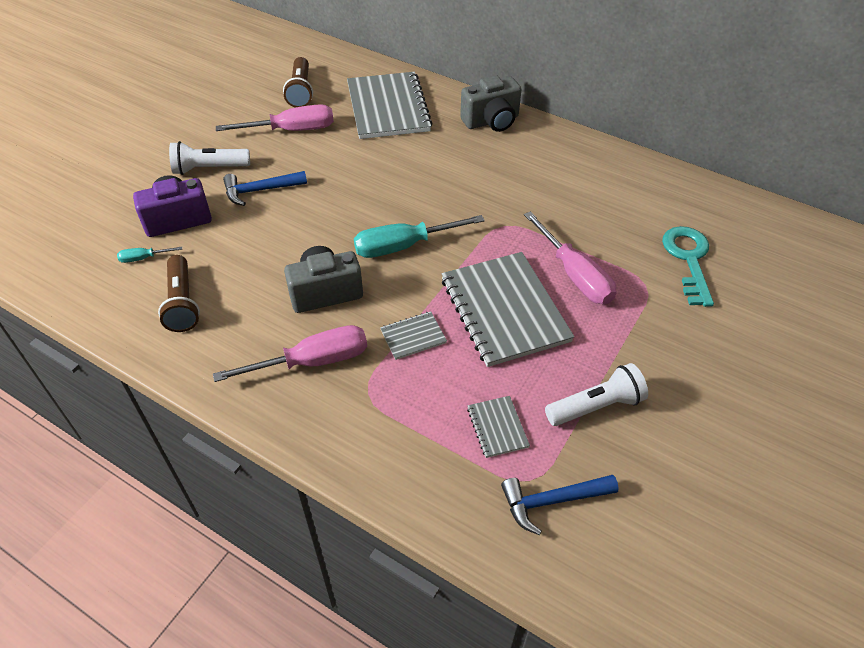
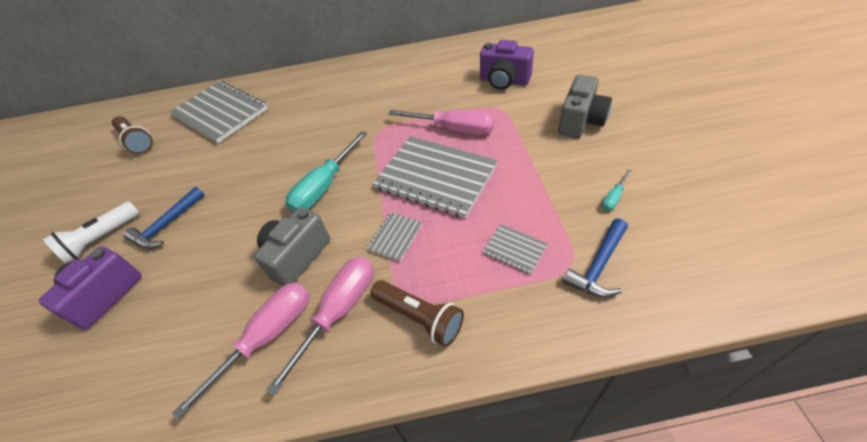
camera: 35 degrees left, 0 degrees up
turquoise screwdriver [117,247,182,263] -> turquoise screwdriver moved to [602,169,631,211]
brown flashlight [158,255,200,332] -> brown flashlight moved to [370,280,464,347]
pink screwdriver [216,104,334,131] -> pink screwdriver moved to [172,282,309,420]
grey camera [460,76,521,132] -> grey camera moved to [558,75,612,138]
white flashlight [545,363,648,426] -> none
turquoise key [662,226,714,307] -> purple camera [480,40,534,90]

